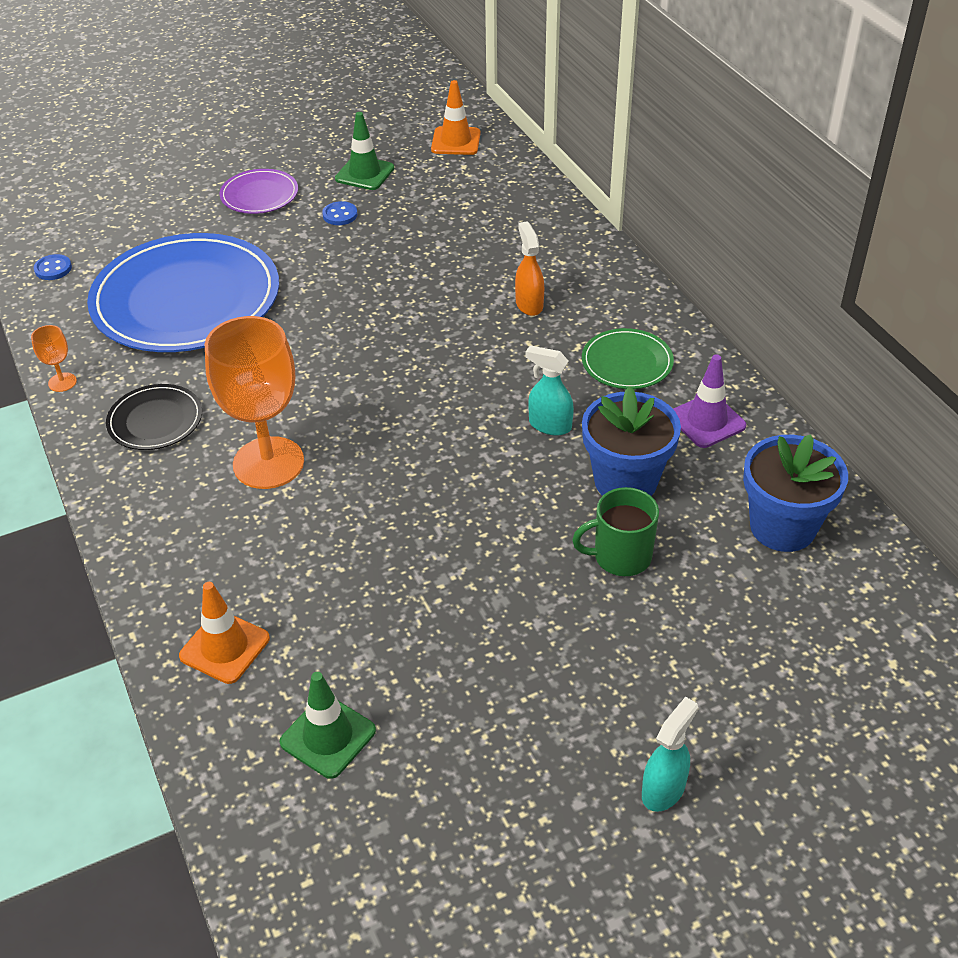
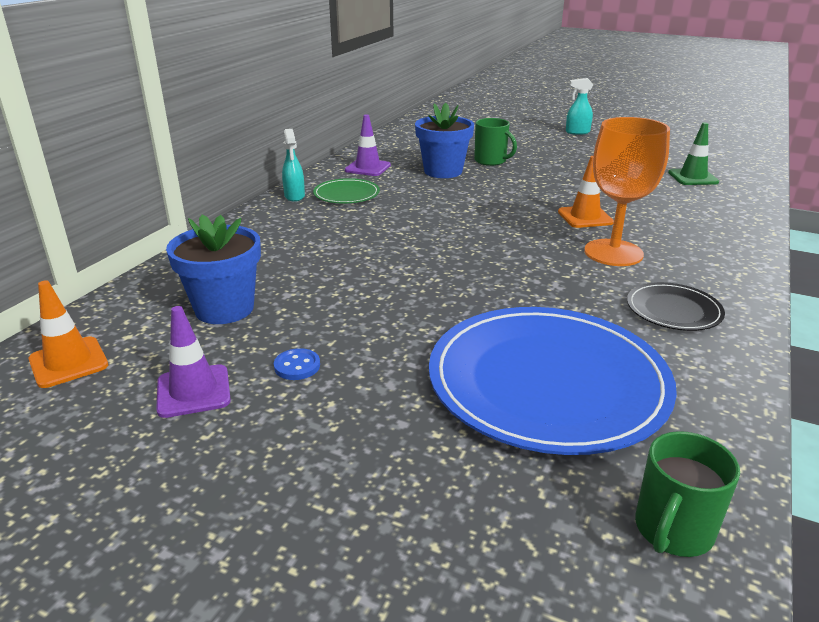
camera: 130 degrees left, 15 degrees down
orange goblet [31,325,77,392] -> none
blue button [34,254,72,280] -> green mug [635,431,740,557]
orange traffic cone [179,582,270,684] -> orange traffic cone moved to [558,156,614,228]
purple plate [220,169,298,214] -> none
green traffic cone [335,112,394,190] -> purple traffic cone [156,306,231,418]
orange spray bottle [515,221,544,316] -> none
turquoise spray bottle [526,345,574,436] -> turquoise spray bottle moved to [282,129,305,202]
blue flower pot [743,434,848,552] -> blue flower pot moved to [166,214,261,324]

